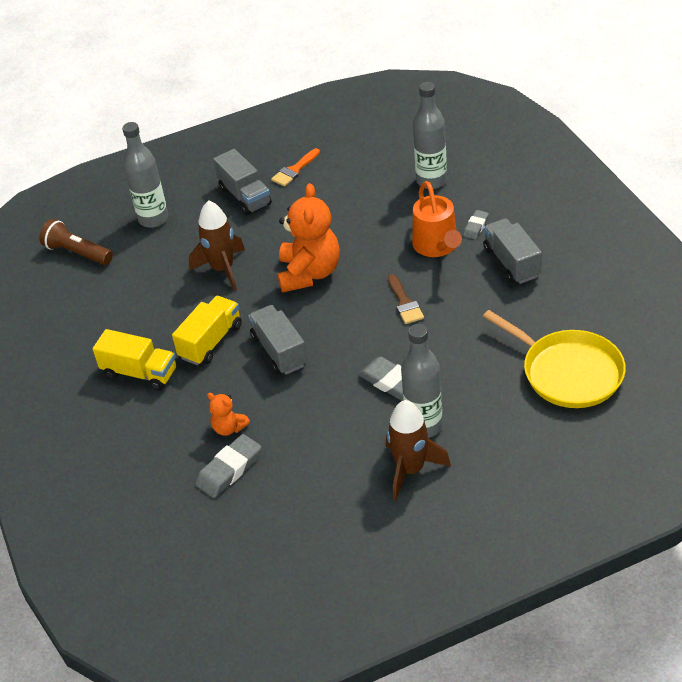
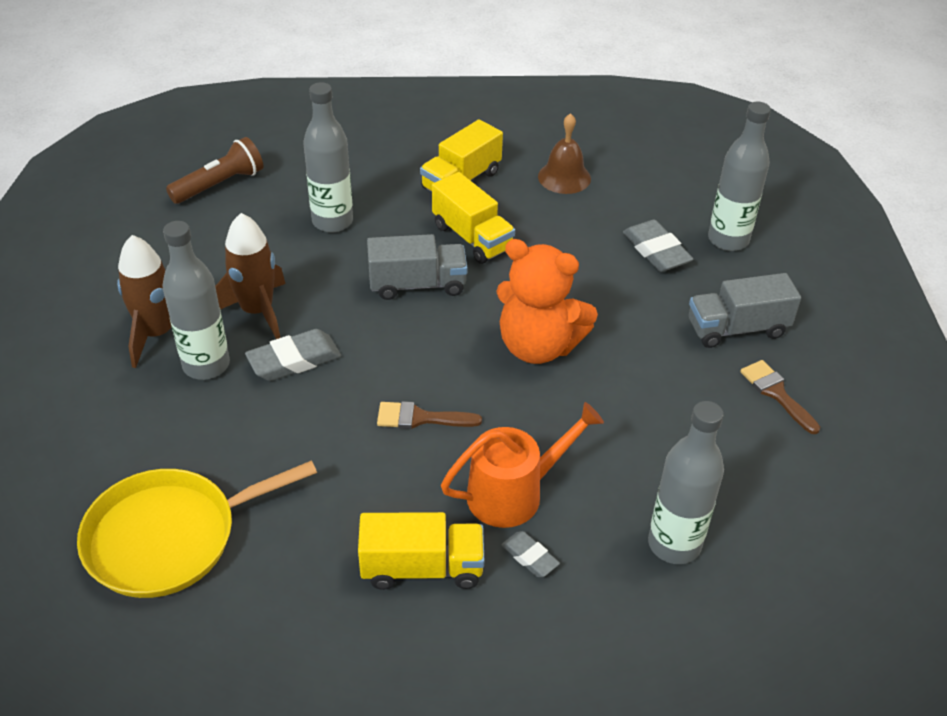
camera: 105 degrees right, 0 degrees up
brown flashlight [39,219,113,265] -> brown flashlight moved to [166,137,263,204]
brown rocket [189,200,245,290] -> brown rocket moved to [215,213,286,339]
grey eraser [195,434,261,498] -> grey eraser moved to [623,220,694,272]
orange teddy bear [207,393,250,436] -> grey bottle [303,83,353,233]
orange brush [271,148,320,187] -> brown brush [740,360,820,434]
orange watering can [412,181,462,257] -> orange watering can turned 150 degrees clockwise [441,402,604,528]
grey truck [483,218,542,284] -> yellow truck [358,512,484,590]
none -> brown bell [538,113,591,194]

